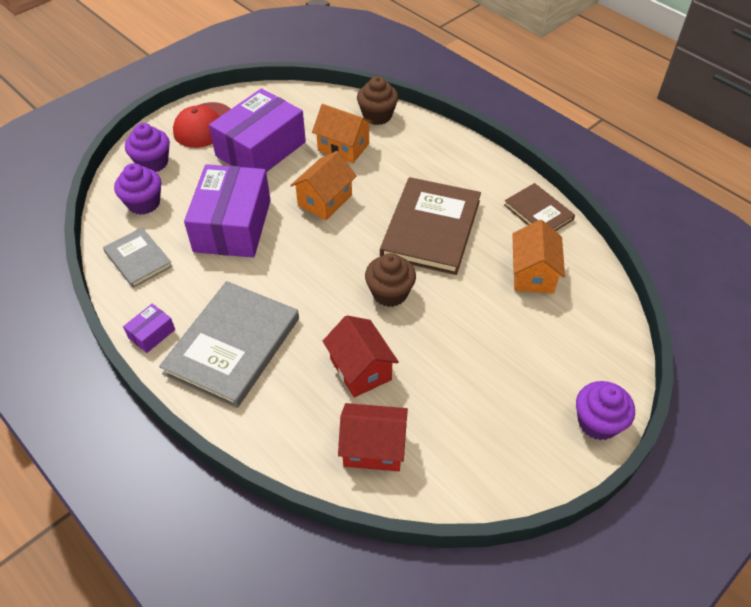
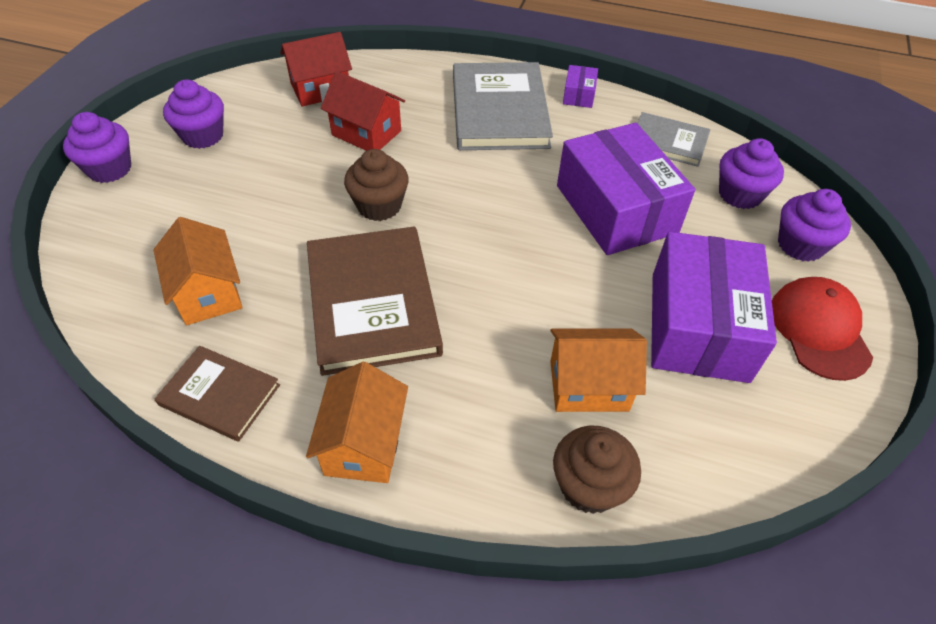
camera: 150 degrees right, 0 degrees up
orange house [290,151,357,220] -> orange house moved to [306,362,408,483]
none -> purple cupcake [163,79,224,149]

